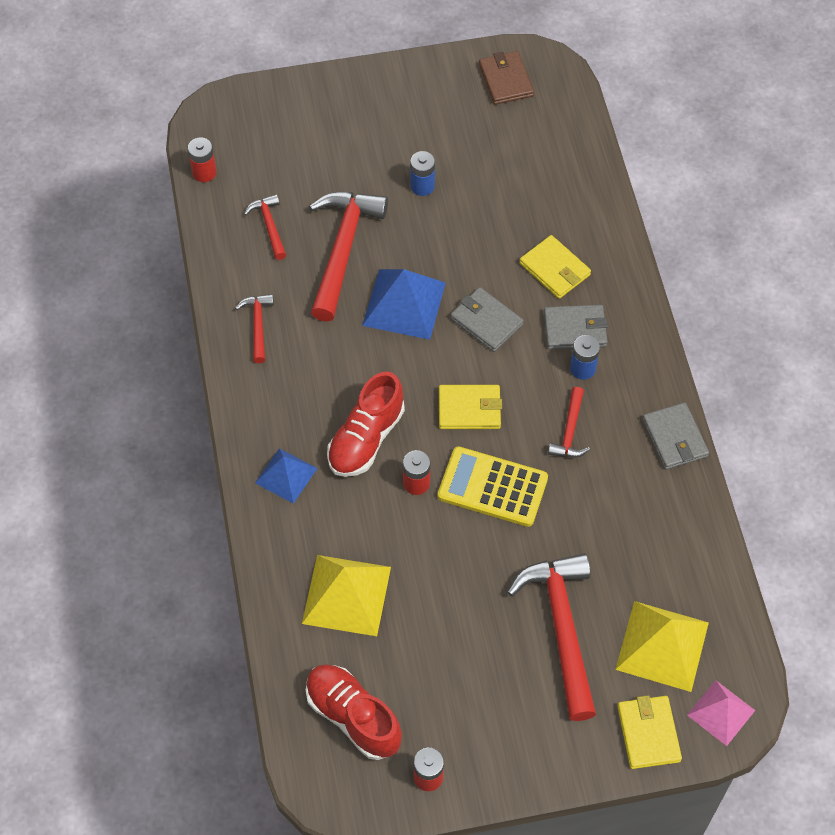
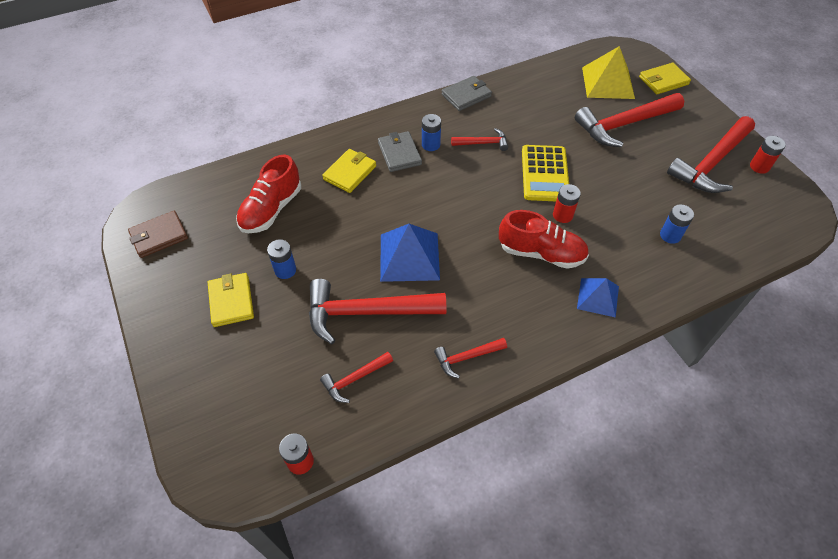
camera: 105 degrees left, 5 degrees down
yellow pyramid [302,555,391,636] -> blue battery [660,204,694,244]
red shoe [306,664,402,760] -> red shoe moved to [236,154,301,233]
yellow wallet [439,385,502,429] -> yellow wallet moved to [208,273,254,327]
grey wallet [450,287,524,352] -> none
pink pyramid [687,680,755,746] -> none
none -> red hammer [667,116,755,193]

